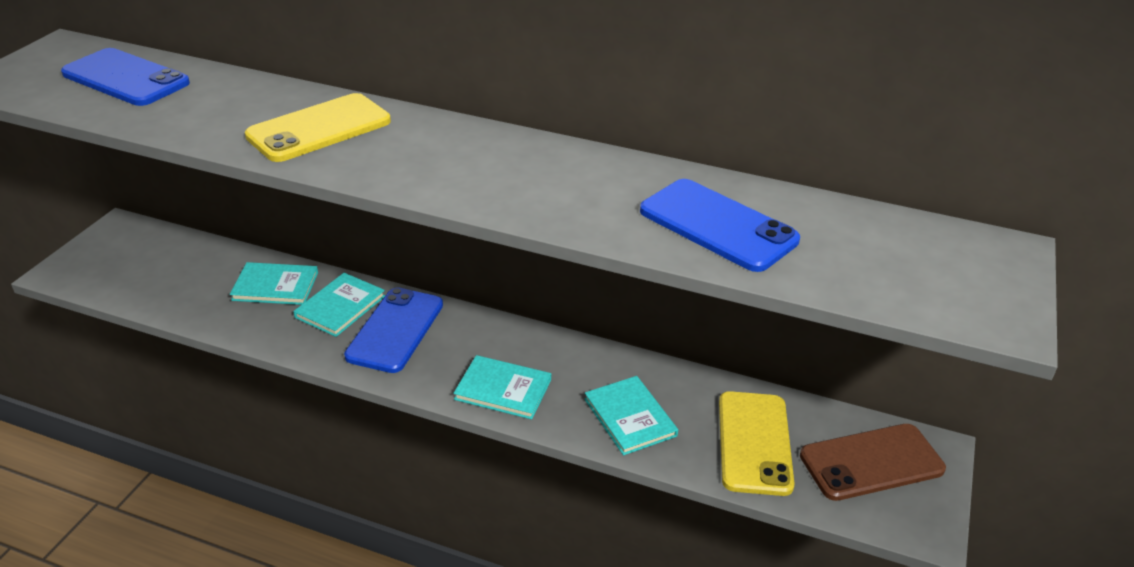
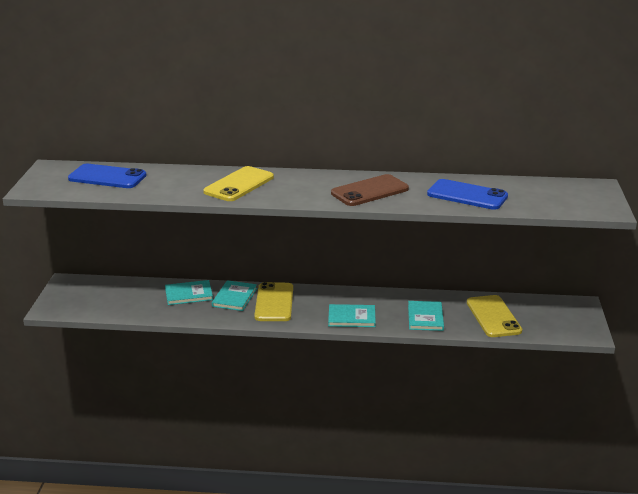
camera: 15 degrees left, 10 degrees down
blue phone [344,287,443,373] -> yellow phone [254,282,293,321]
turquoise book [585,376,678,455] -> turquoise book turned 45 degrees clockwise [408,301,444,331]
brown phone [800,424,946,501] -> brown phone moved to [331,174,409,206]

